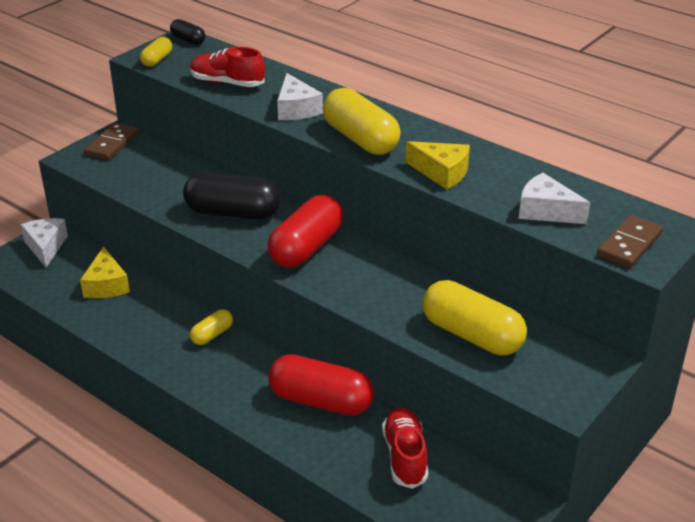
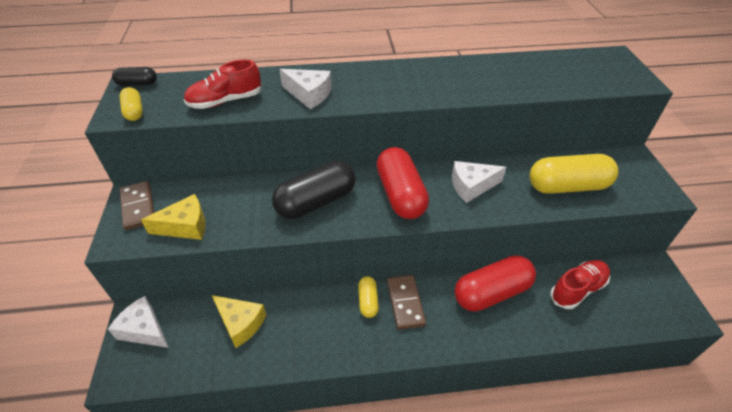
camera: 45 degrees left, 10 degrees up
yellow capsule [323,88,401,155] -> none
red shoe [382,407,428,489] -> red shoe turned 105 degrees clockwise [550,260,610,309]
yellow cheese [406,141,470,189] -> yellow cheese moved to [141,194,206,240]
white cheese [519,173,590,224] -> white cheese moved to [452,161,506,203]
brown domino [597,215,663,268] -> brown domino moved to [387,275,426,330]

